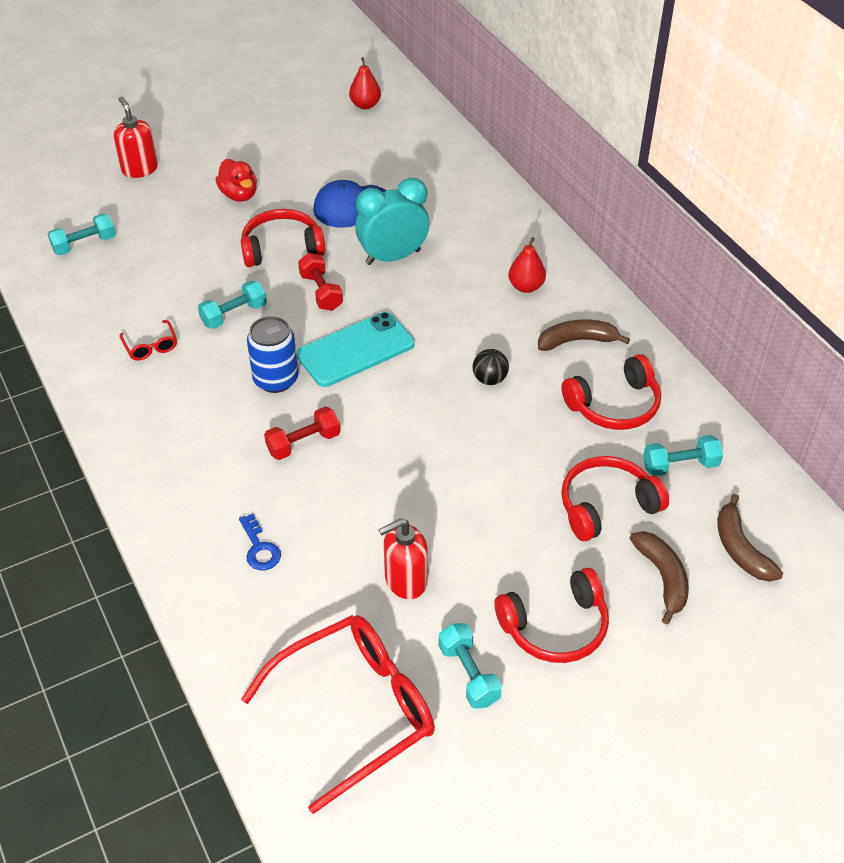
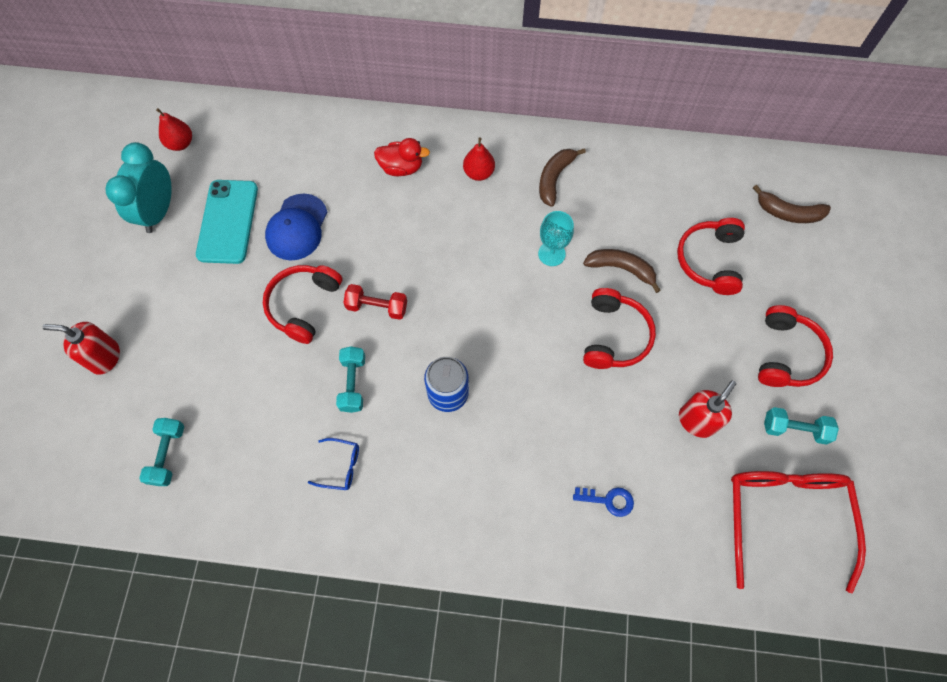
camera: 55 degrees left, 20 degrees up
red glasses [119,320,177,360] -> blue glasses [307,438,359,490]
red duck [215,159,257,202] -> red duck moved to [374,138,430,176]
red dumbbell [264,407,340,460] -> none
turquoise phone [296,312,415,387] -> turquoise phone moved to [196,180,258,264]
turquoise clock [355,178,429,265] -> turquoise clock moved to [105,142,172,233]
red soap dispenser [378,518,428,599] -> red soap dispenser turned 150 degrees counterclockwise [679,380,736,438]
black ball [473,349,509,385] -> turquoise goblet [538,211,574,266]
red headphones [561,354,661,430] -> red headphones moved to [583,288,656,369]
brown banana [630,531,689,624] -> brown banana moved to [583,249,661,293]
turquoise dumbbell [643,435,723,476] -> none

